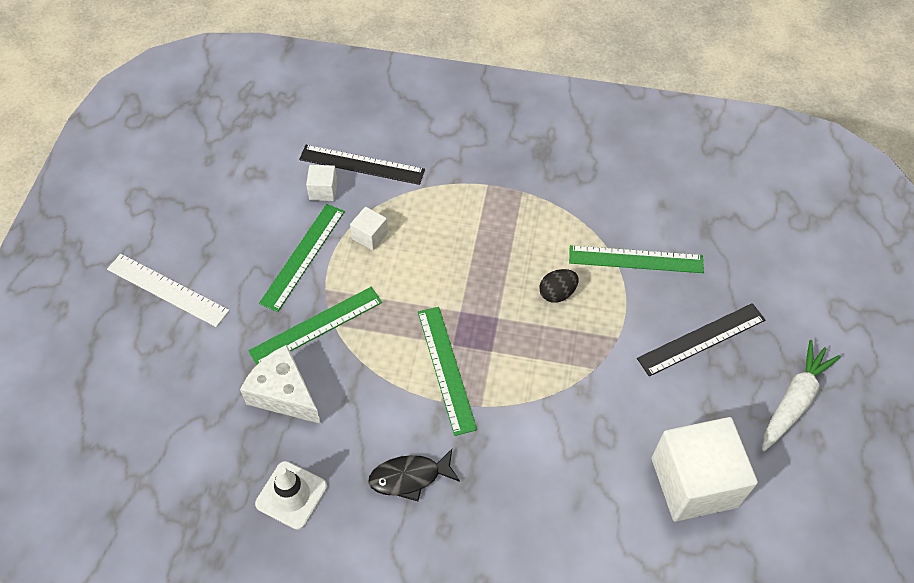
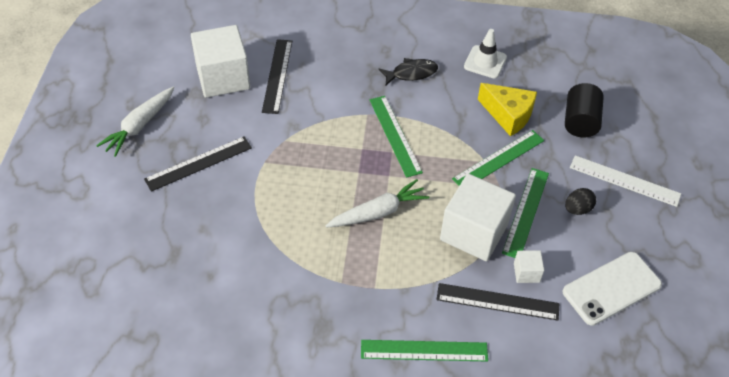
camera: 175 degrees right, 5 degrees down
white cheese [240,345,321,424] -> yellow cheese [478,83,537,136]
white cube [350,207,388,251] -> white cube [440,174,516,261], size x2.28
black egg [539,269,578,303] -> black egg moved to [565,188,596,215]
green ruler [569,245,704,273] -> green ruler moved to [361,340,488,362]
none -> black ruler [262,39,292,114]
none -> white carrot [326,179,429,228]
none -> white phone [563,252,662,326]
none -> black cylinder [565,83,604,137]

